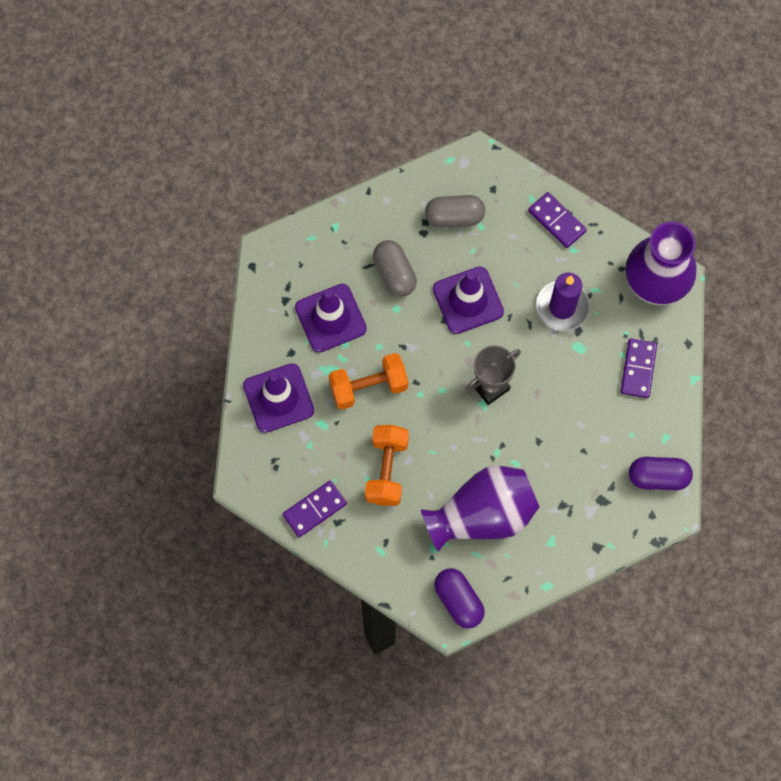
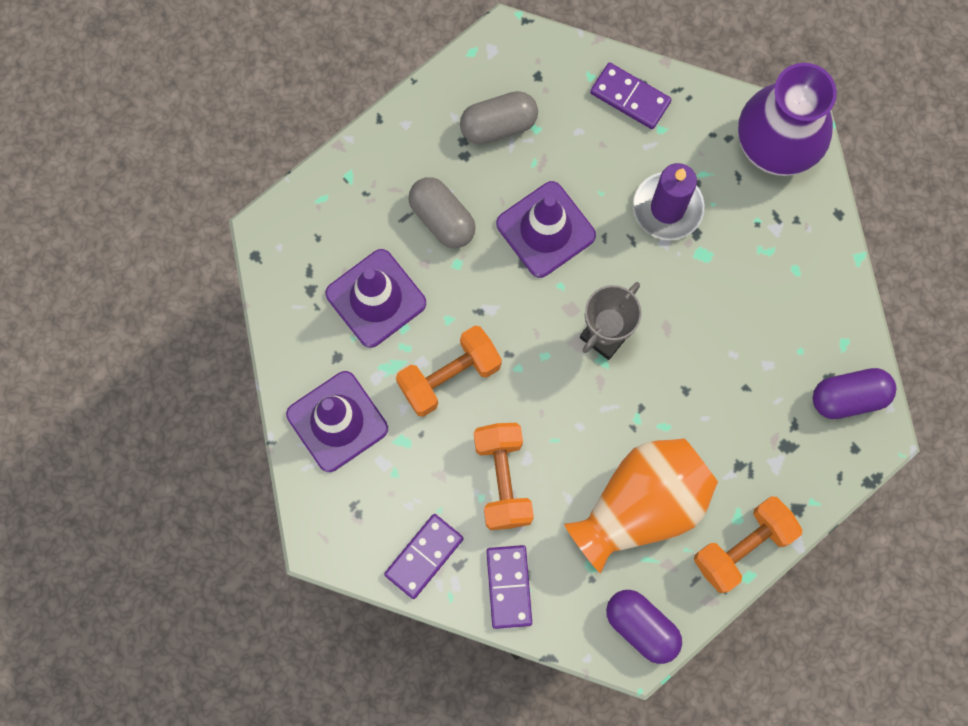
camera: 15 degrees left, 5 degrees up
purple vase [421,466,540,552] -> orange vase [564,438,718,573]
purple domino [620,338,657,398] -> purple domino moved to [486,545,532,629]
none -> orange dumbbell [694,497,803,593]

